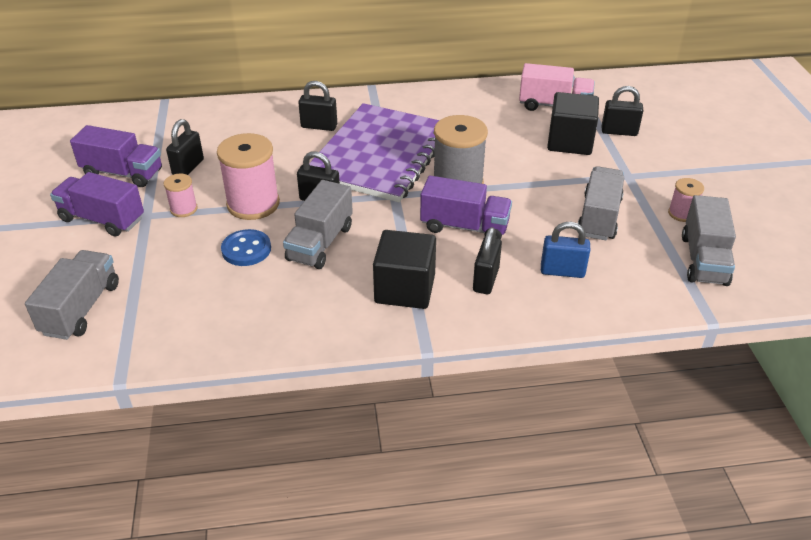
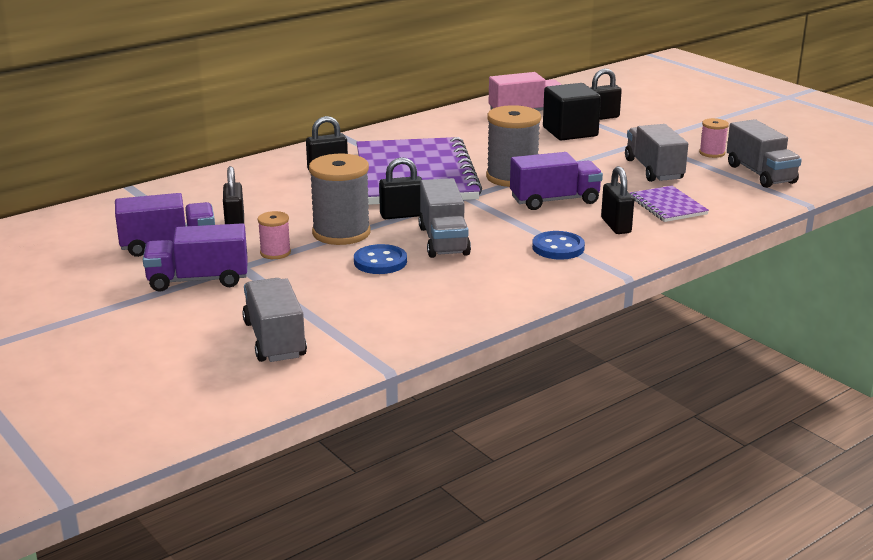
camera: 30 degrees left, 15 degrees down
pink spool [217,133,280,220] -> grey spool [309,154,370,245]
black cube [373,230,436,309] -> blue button [532,231,585,260]
blue padlock [541,222,590,278] -> purple notebook [630,186,709,222]

